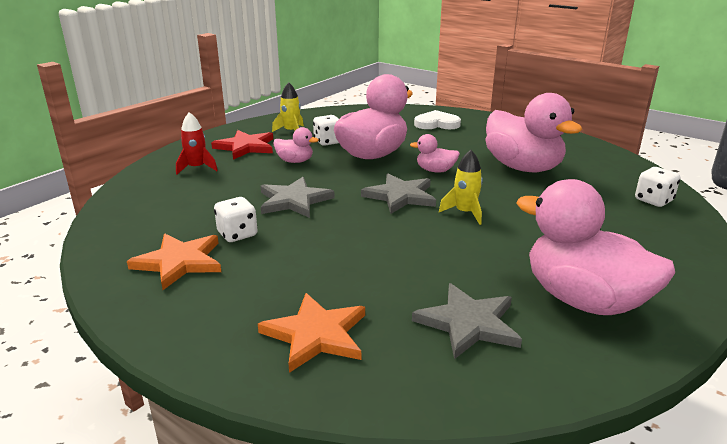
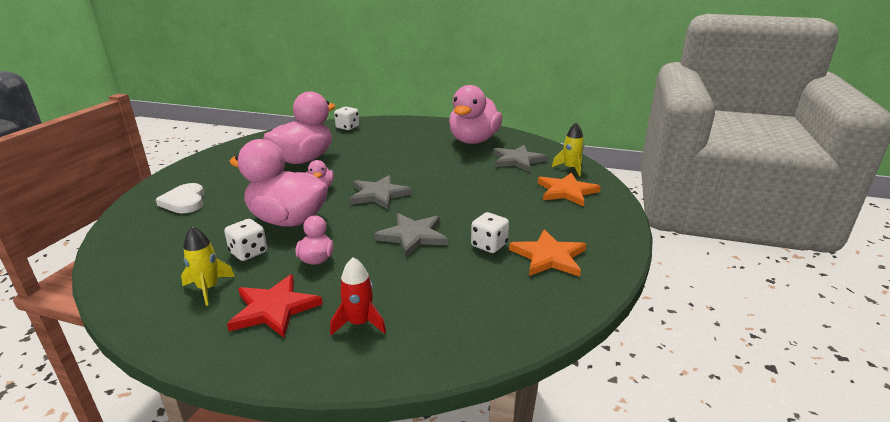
camera: 110 degrees left, 0 degrees up
yellow rocket [439,150,483,225] -> yellow rocket moved to [552,122,584,177]

